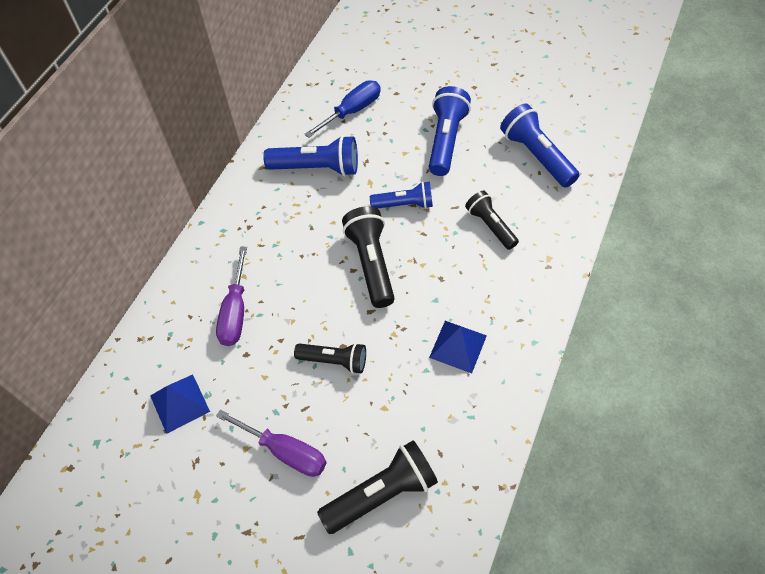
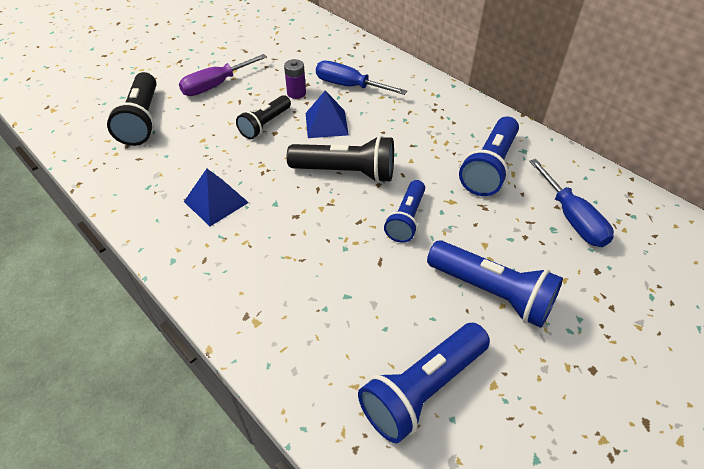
camera: 110 degrees right, 10 degrees down
blue pyramid [150,374,210,434] -> blue pyramid moved to [306,90,349,138]
purple screwdriver [216,247,247,346] -> blue screwdriver [316,61,407,95]
black flashlight [465,191,519,250] -> none
blue flashlight [500,104,580,188] -> blue flashlight turned 150 degrees clockwise [358,323,490,443]
none -> purple battery [284,59,306,99]

